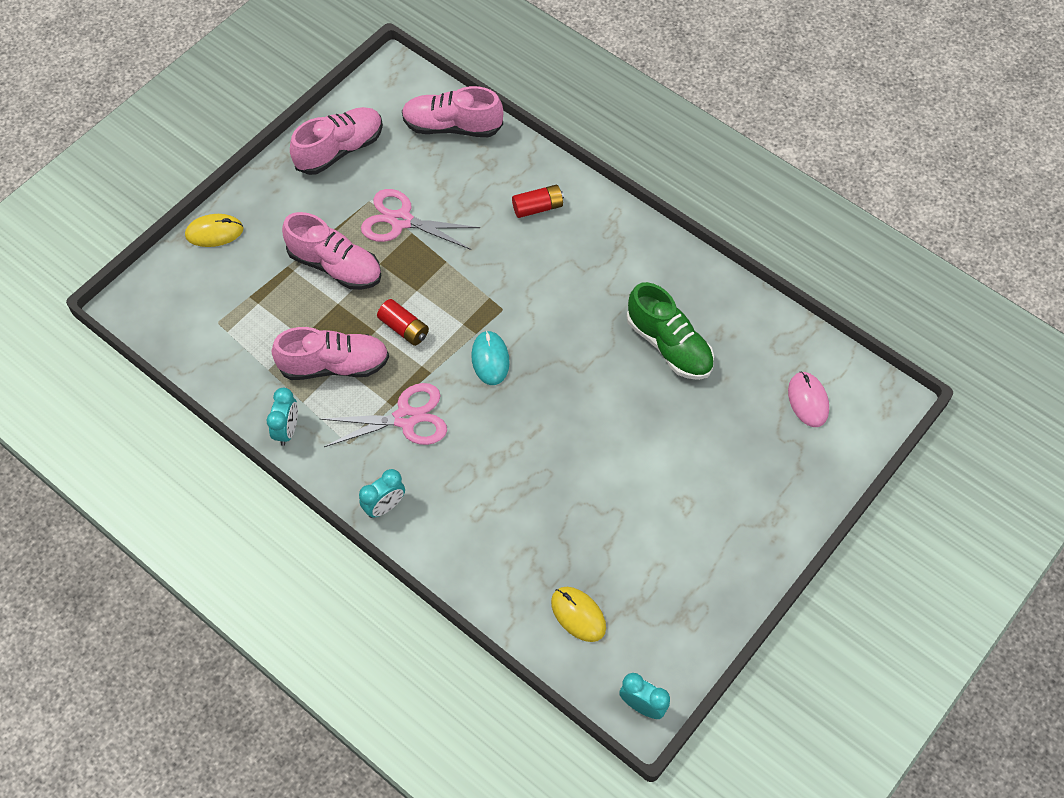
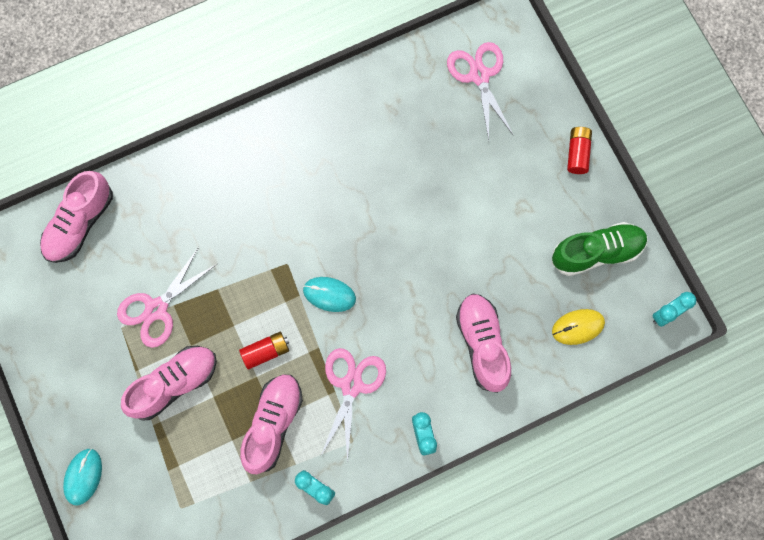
camera: 65 degrees left, 15 degrees up
yellow mouse [185,214,244,247] -> turquoise mouse [63,449,102,505]
pink shoe [290,107,383,175] -> pink shoe moved to [456,293,511,393]
red battery [512,185,564,218] -> red battery moved to [567,126,592,174]
green shoe [627,282,714,380] -> green shoe moved to [552,222,648,276]
pink mouse [788,371,829,427] -> pink scissors [447,42,513,140]

